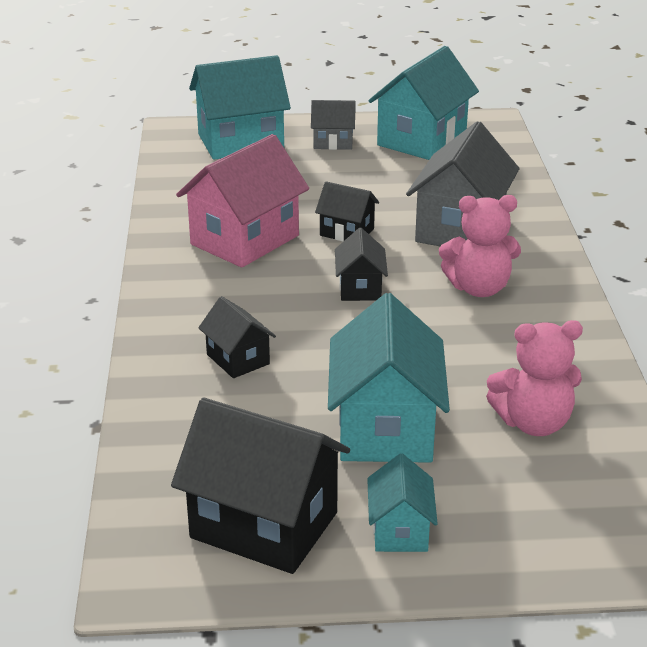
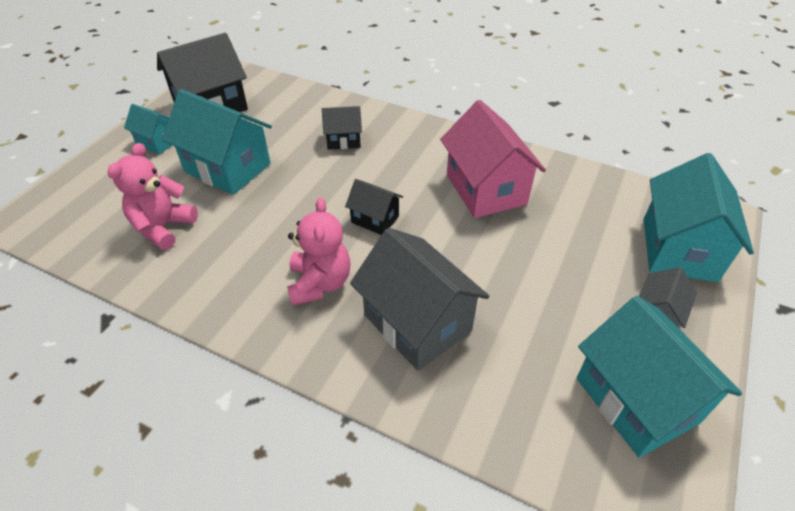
camera: 120 degrees right, 15 degrees up
black house [315,181,379,242] -> none
pink teddy bear [439,195,521,297] -> pink teddy bear turned 150 degrees clockwise [287,197,351,306]

